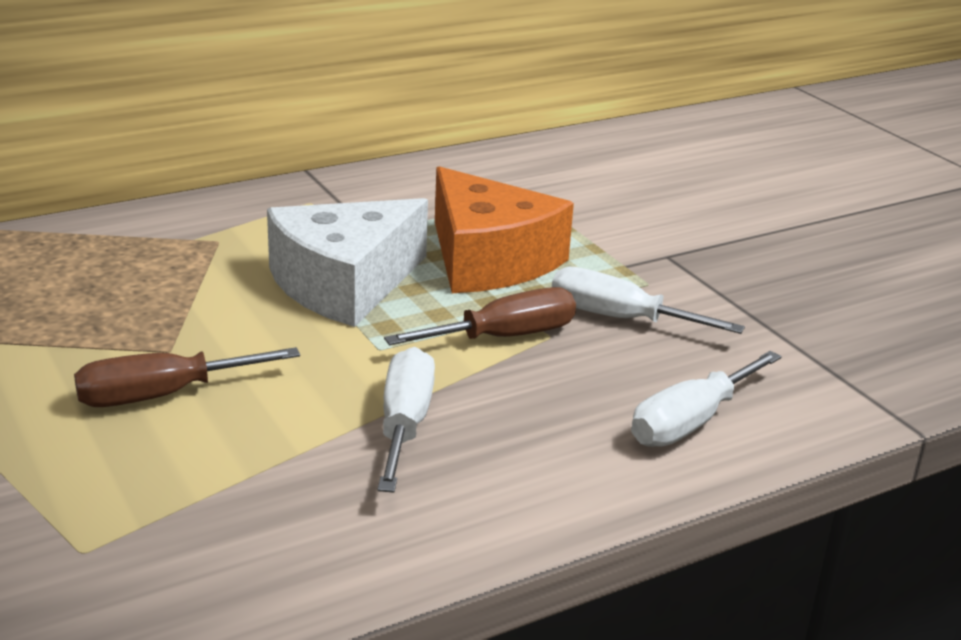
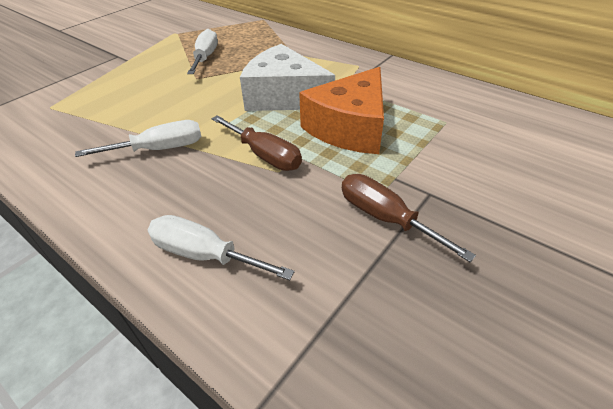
camera: 70 degrees right, 15 degrees up
brown screwdriver [74,347,300,407] -> brown screwdriver moved to [342,174,476,262]
white screwdriver [552,267,745,334] -> white screwdriver moved to [187,29,218,74]

